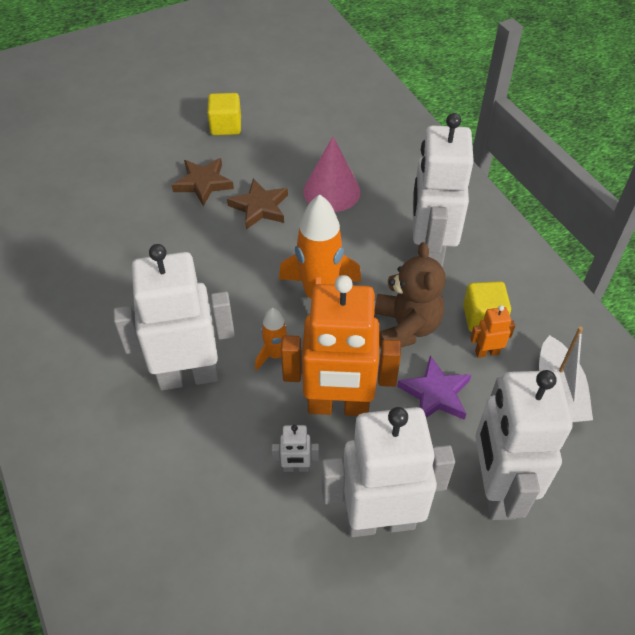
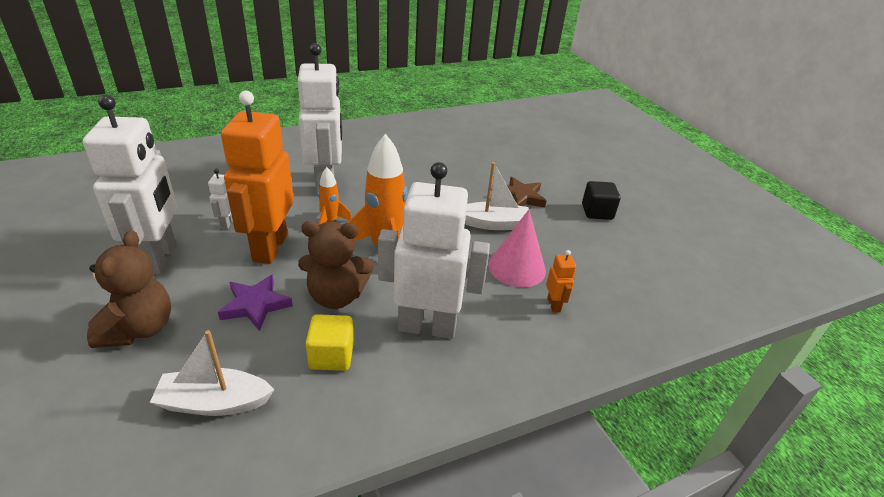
camera: 90 degrees right, 15 degrees down
yellow cube [207,93,241,135] -> black cube [582,181,621,220]
brown star [227,178,288,229] -> white boat [465,162,529,230]
orange robot [470,305,515,358] -> orange robot moved to [546,250,576,313]
white robot [475,370,573,520] -> brown teddy bear [87,230,171,348]

